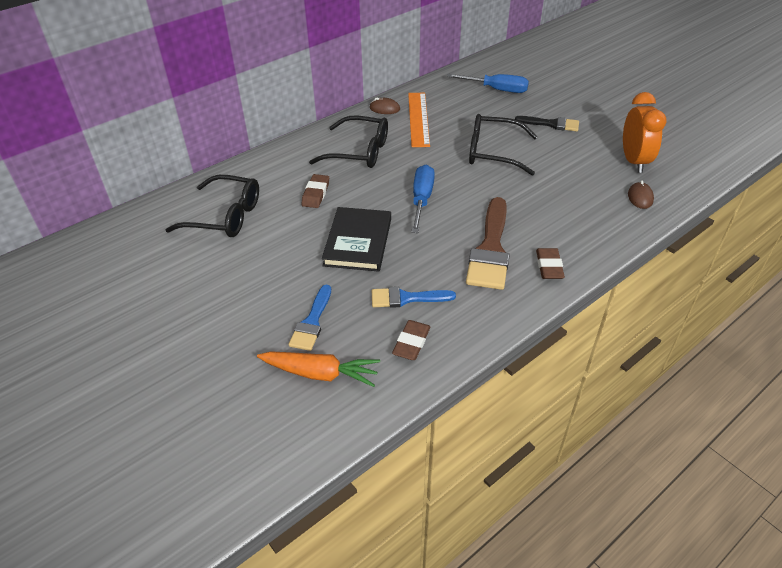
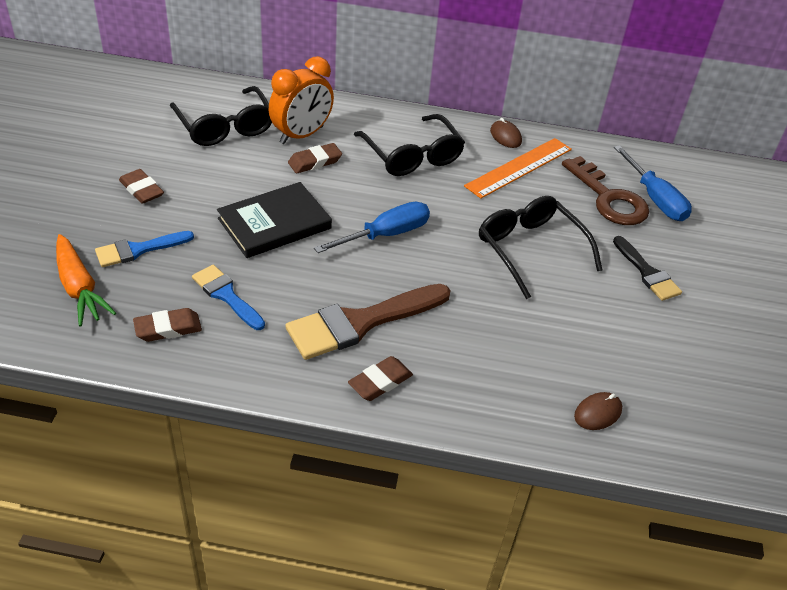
camera: 45 degrees right, 0 degrees up
orange clock [623,92,667,173] -> orange clock moved to [269,56,334,144]
none -> brown eraser [119,169,164,204]
none -> brown key [562,156,649,225]

